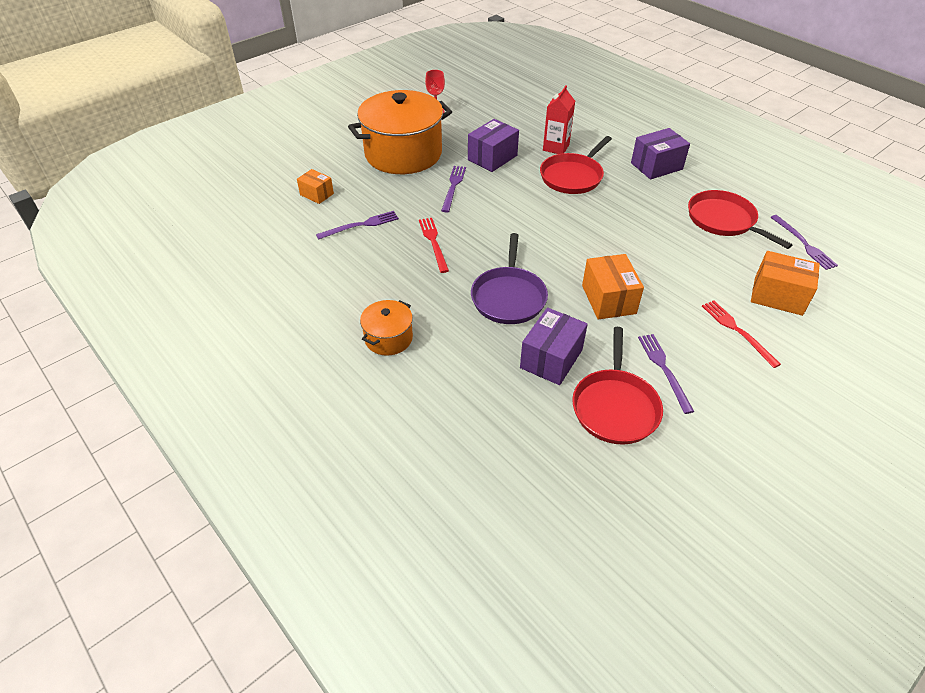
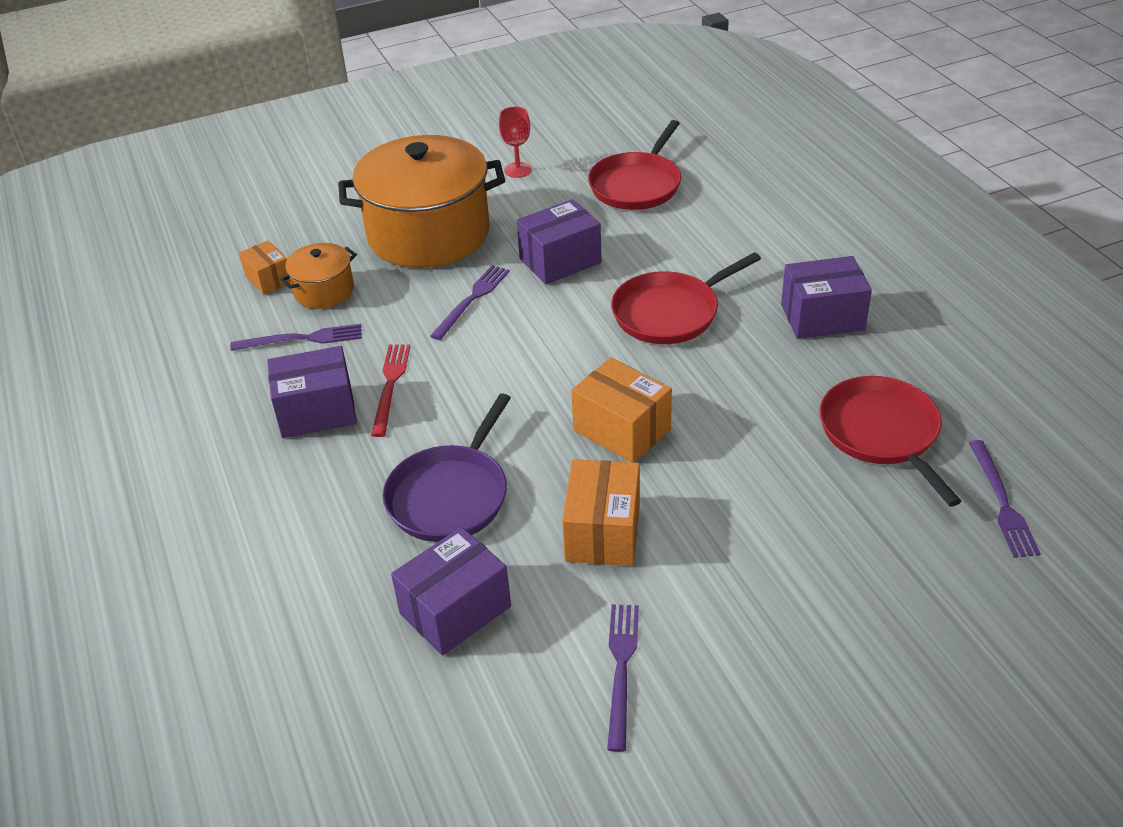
camera: 20 degrees right, 5 degrees down
orange pot [360,300,413,356] -> orange pot moved to [280,243,357,309]
red carton [543,85,575,154] -> none
red pan [572,327,663,445] -> red pan moved to [588,120,681,210]
red fork [702,301,781,368] -> none
orange box [751,251,820,316] -> orange box moved to [571,358,672,463]
none -> purple box [267,346,357,438]

